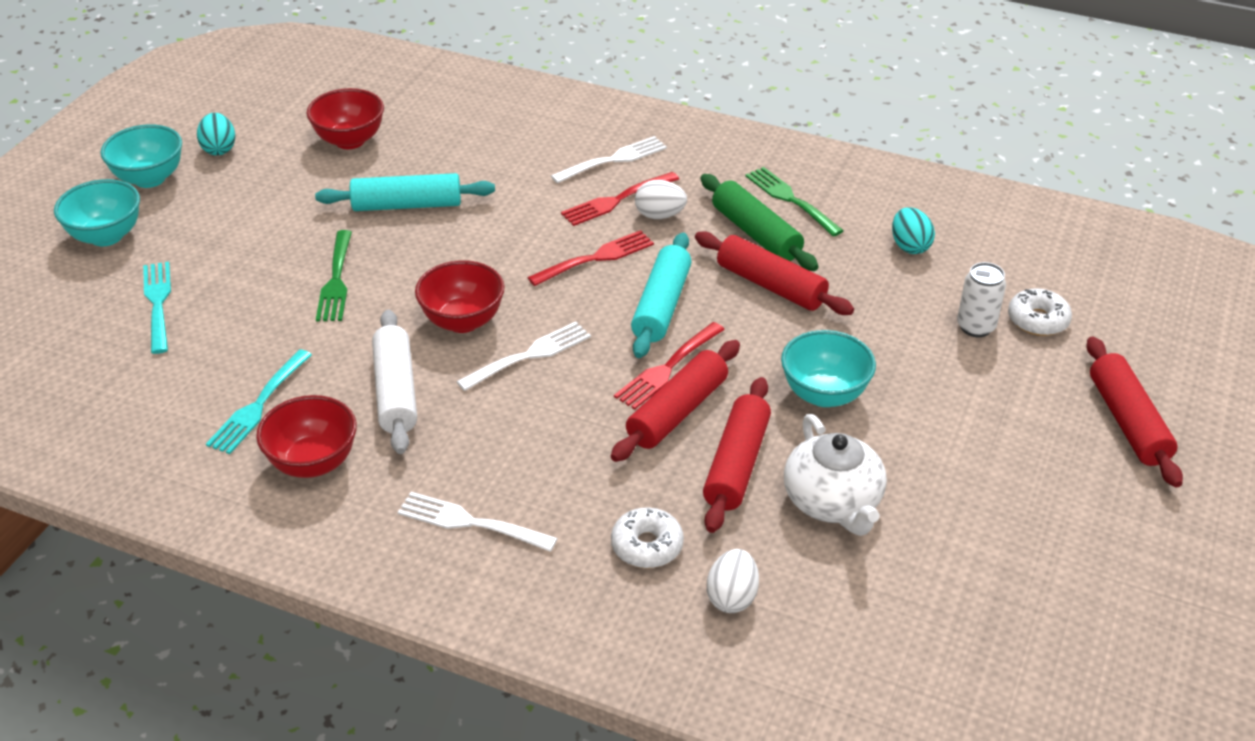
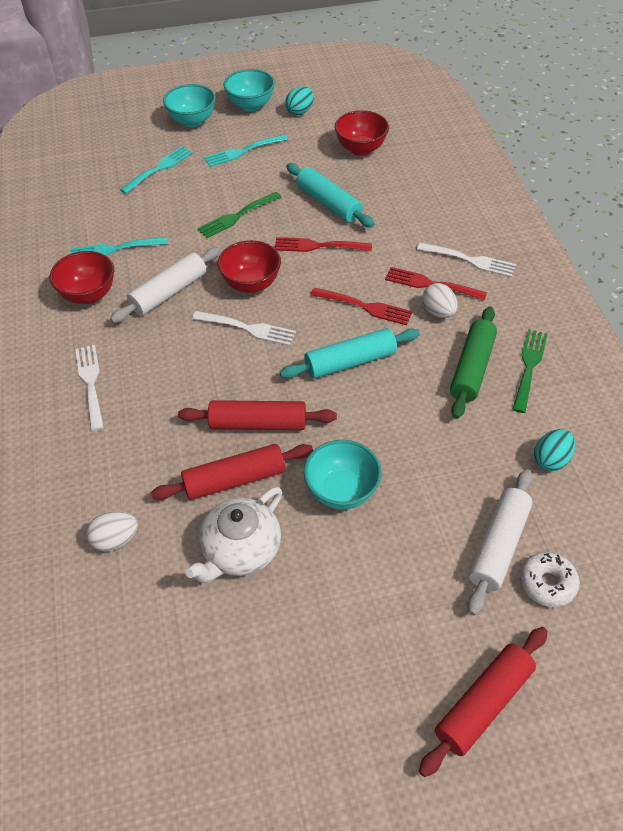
camera: 55 degrees right, 10 degrees up
white donut [611,507,684,568] -> none
red fork [614,322,725,410] -> red fork moved to [275,237,372,252]
red rolling pin [695,231,854,315] -> none
white can [957,262,1006,337] -> white rolling pin [467,469,533,615]
none -> turquoise fork [204,134,288,167]

